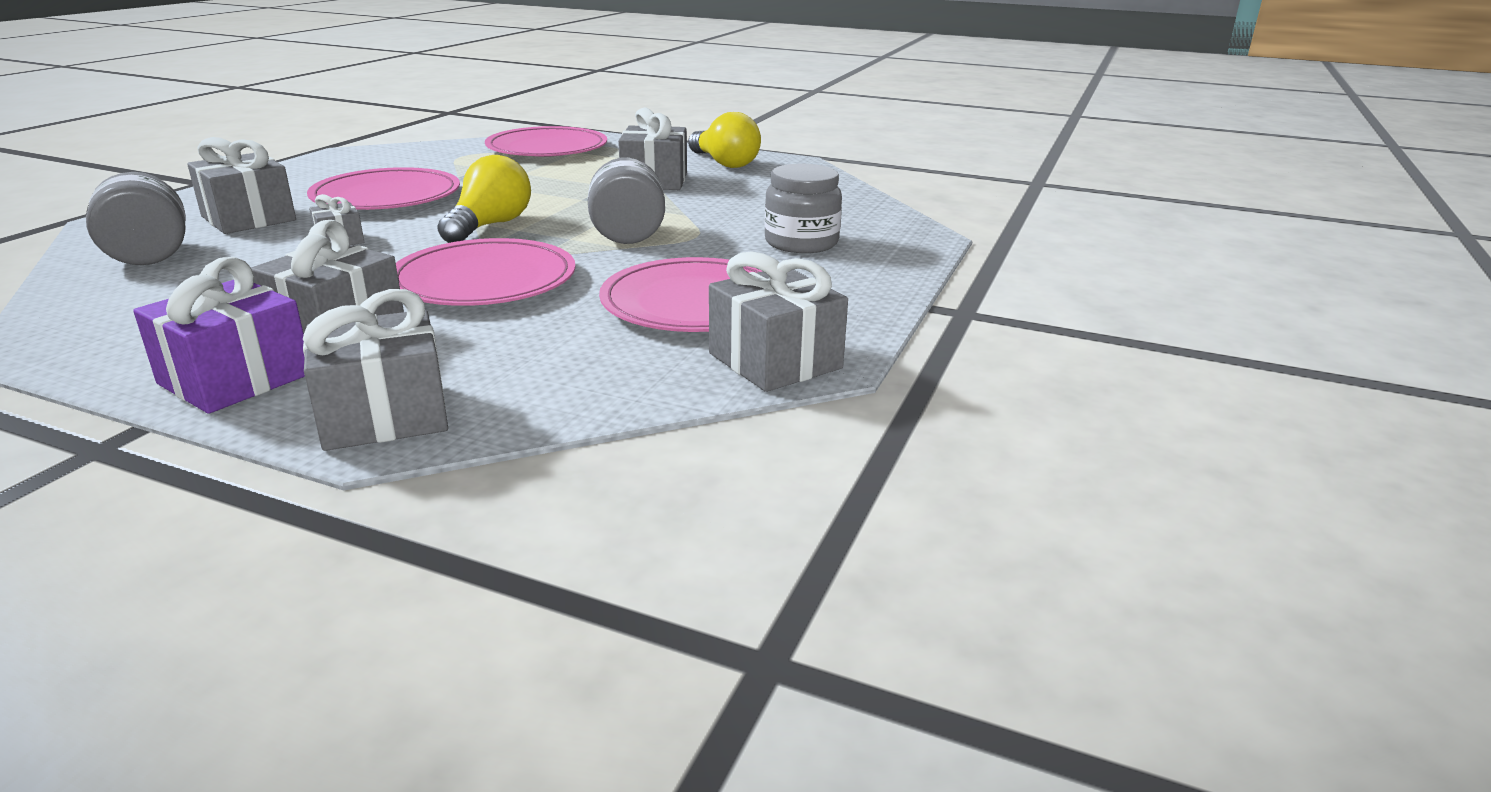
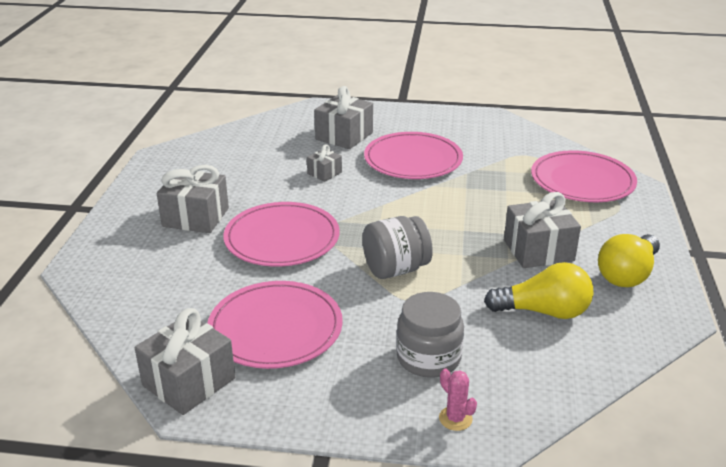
camera: 75 degrees right, 5 degrees up
grey jar [86,172,186,265] -> none
purple gift [133,257,305,414] -> none
grey gift [303,289,448,451] -> none
yellow light bulb [437,155,531,243] -> yellow light bulb moved to [484,262,594,319]
none -> pink cactus [439,368,477,431]

